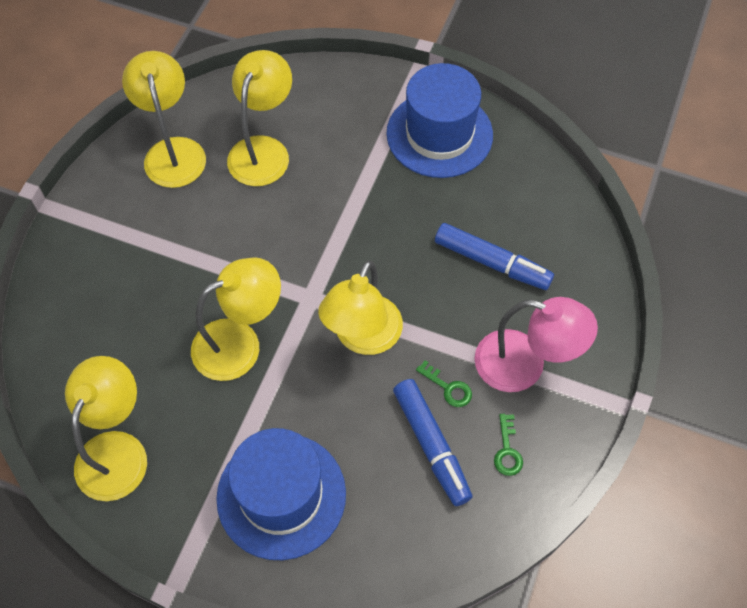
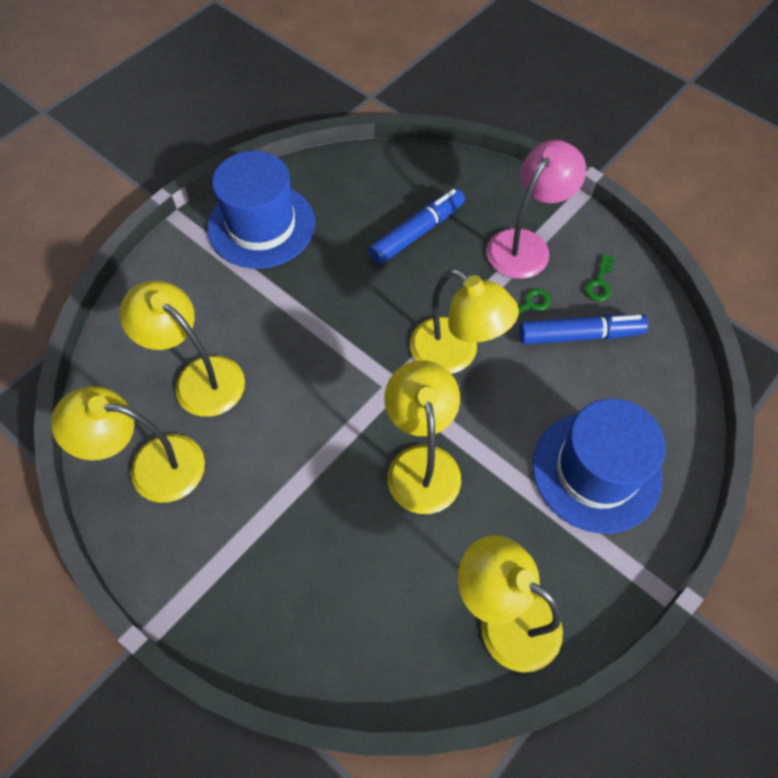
camera: 70 degrees left, 0 degrees up
green key [494,414,523,476] -> green key turned 90 degrees clockwise [585,254,615,301]

